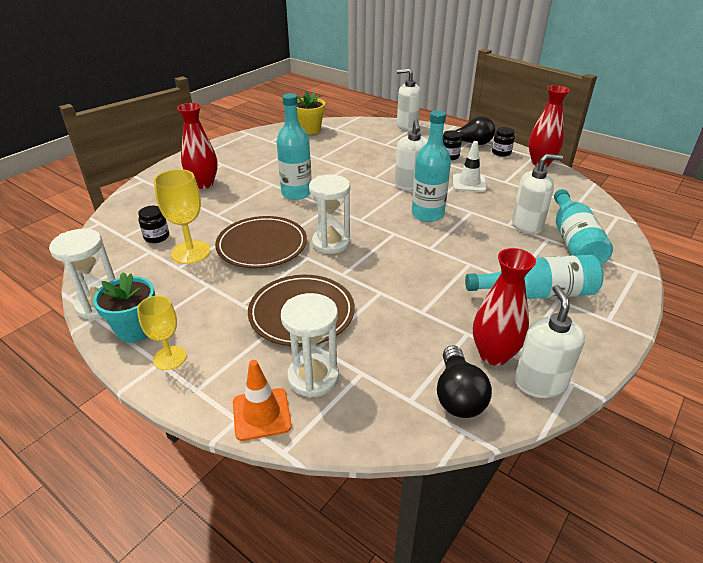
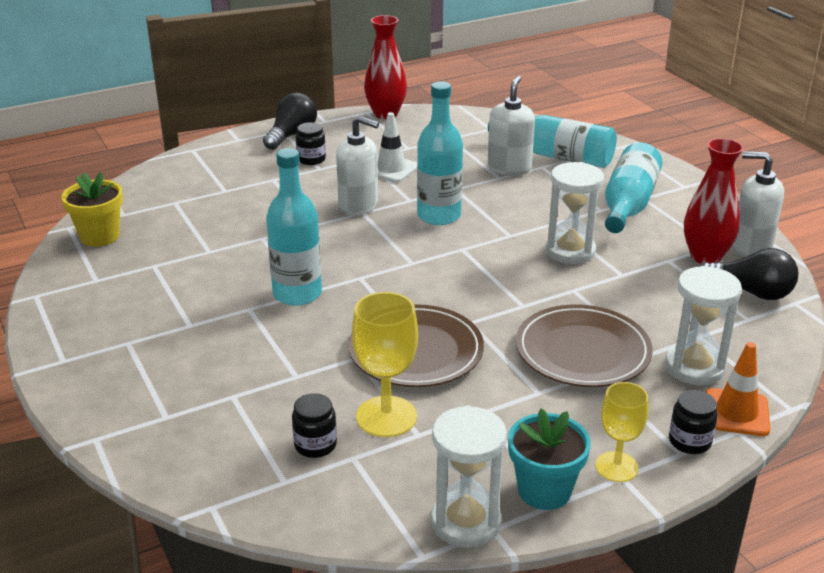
camera: 65 degrees left, 5 degrees down
red vase [177,103,218,189] -> none
white hourglass [309,175,350,254] -> white hourglass moved to [545,162,604,264]
white soap dispenser [397,68,421,131] -> none
black jar [492,127,515,157] -> black jar moved to [669,390,718,454]

